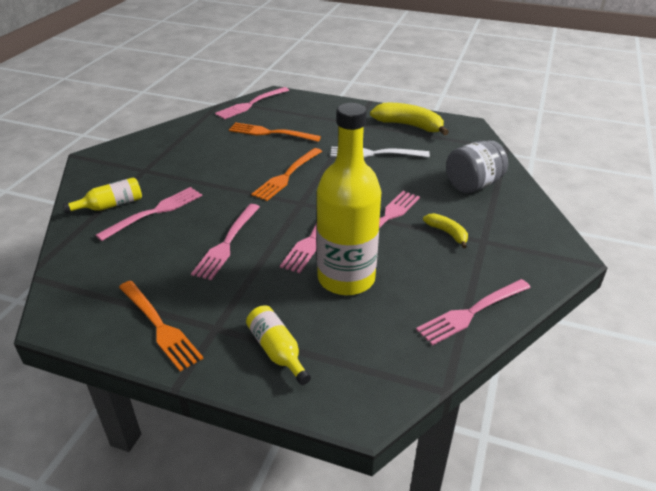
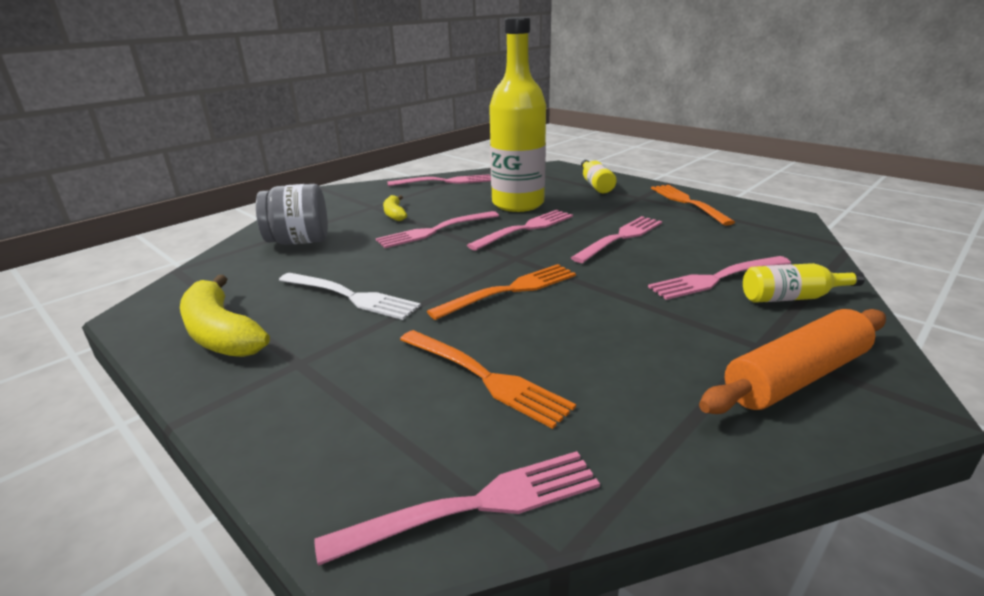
camera: 155 degrees left, 10 degrees down
none -> orange rolling pin [699,309,886,414]

